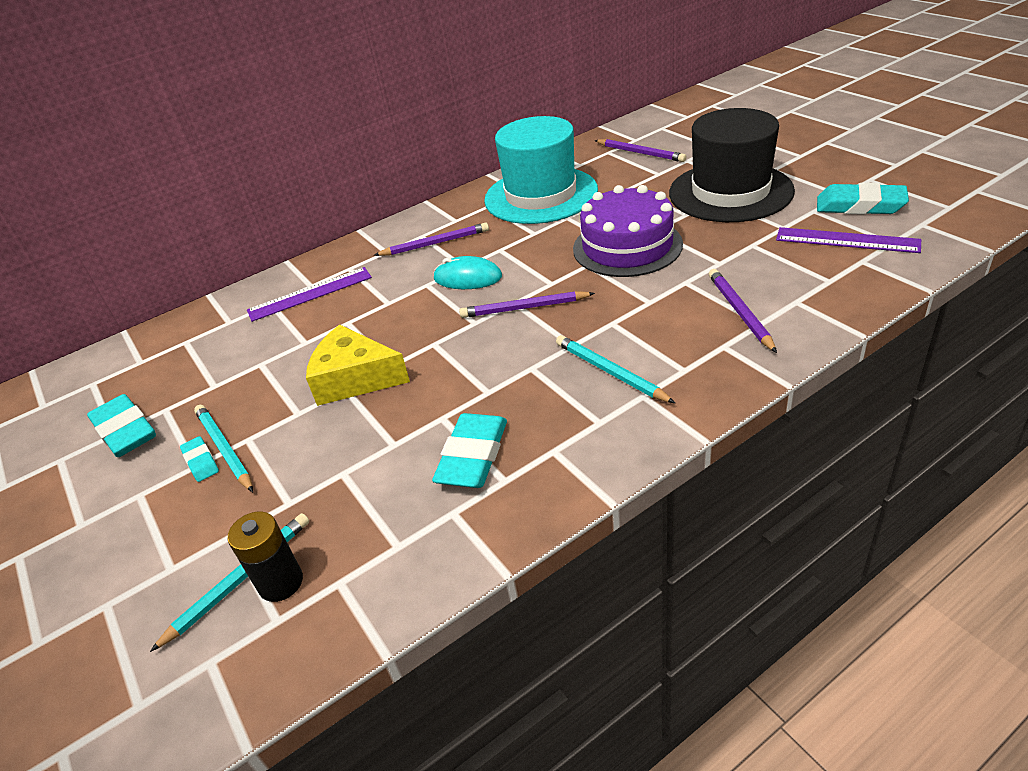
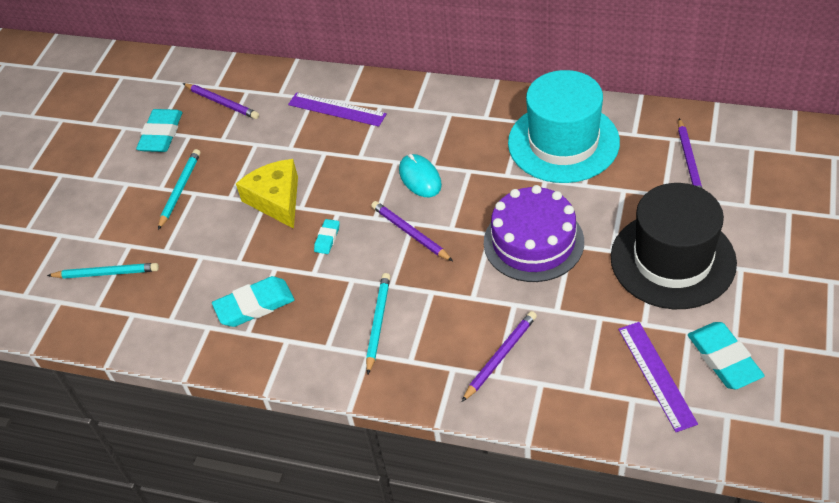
camera: 50 degrees right, 10 degrees up
turquoise eraser [180,436,219,482] -> turquoise eraser moved to [314,219,340,254]
black battery [227,511,303,602] -> none
purple pencil [374,222,489,256] -> purple pencil moved to [183,83,259,119]

